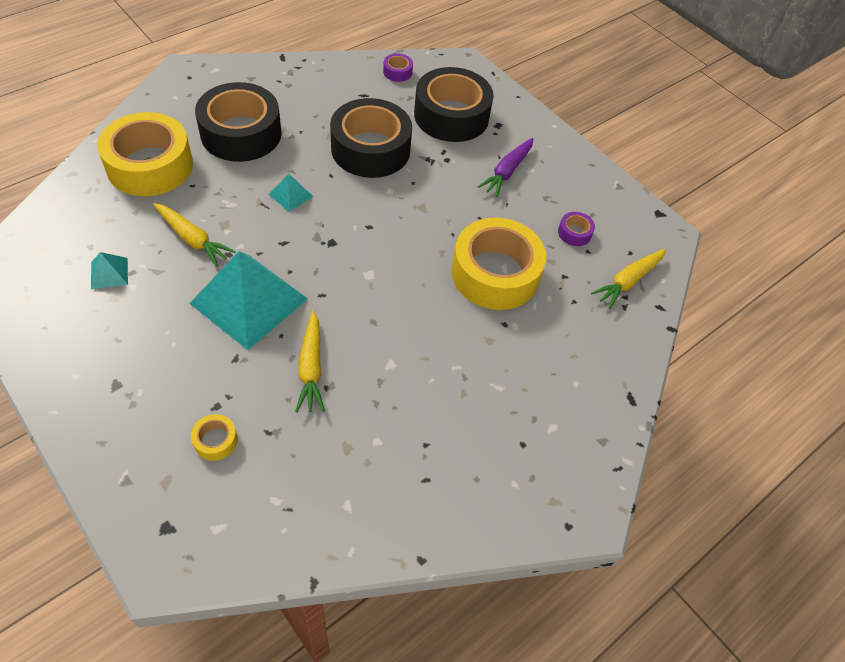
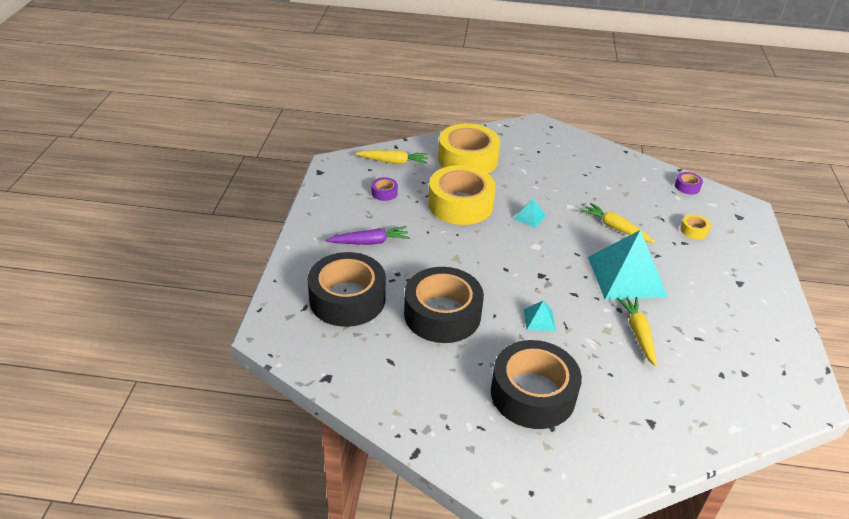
camera: 130 degrees left, 15 degrees down
turquoise pyramid [91,252,128,289] -> turquoise pyramid moved to [513,199,546,228]
yellow tape [97,112,193,196] -> yellow tape moved to [438,124,500,173]
yellow carrot [295,310,325,412] -> yellow carrot turned 90 degrees counterclockwise [581,203,655,243]
purple tape [383,53,413,82] -> purple tape moved to [675,172,703,194]

